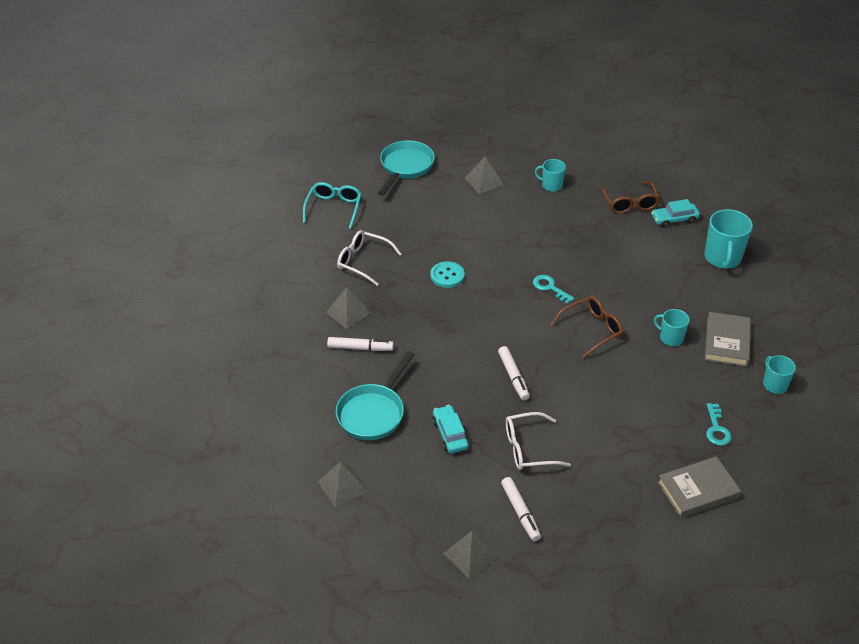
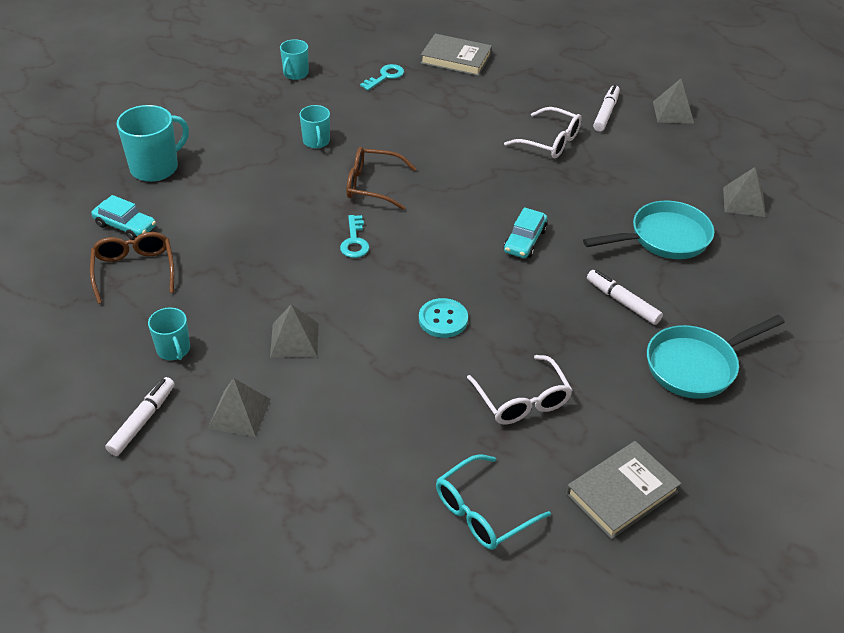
camera: 140 degrees left, 0 degrees up
grey pyramid [326,287,371,329] -> grey pyramid moved to [270,304,319,358]
turquoise pan [378,140,435,196] -> turquoise pan moved to [647,315,785,399]
turquoise car [432,405,469,453] -> turquoise car moved to [504,207,547,258]
white marker [498,346,530,400] -> white marker moved to [105,377,175,456]
brown glasses [599,181,660,214] -> brown glasses turned 45 degrees counterclockwise [90,232,174,304]
grey book [705,312,751,367] -> grey book moved to [566,441,682,540]

